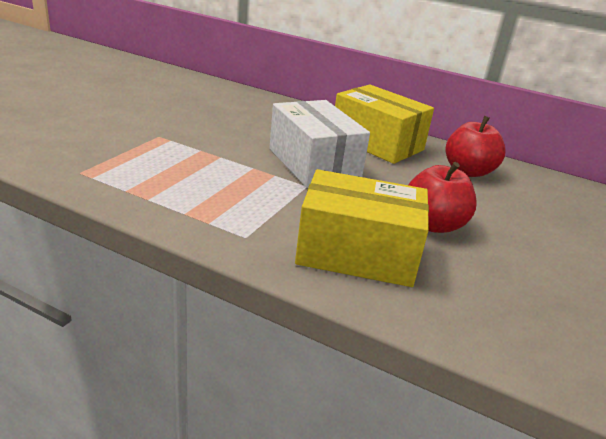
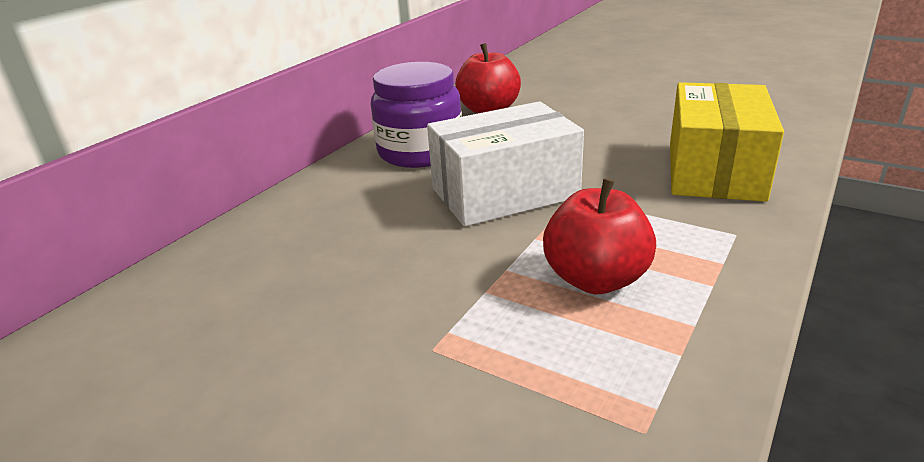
camera: 80 degrees left, 0 degrees up
yellow box [335,85,434,164] -> purple jar [370,62,462,168]
red apple [408,162,477,233] -> red apple moved to [543,178,656,294]

